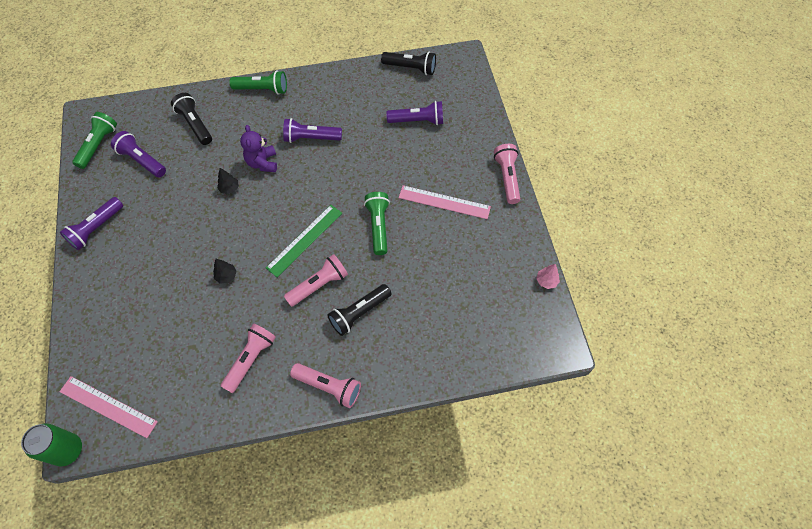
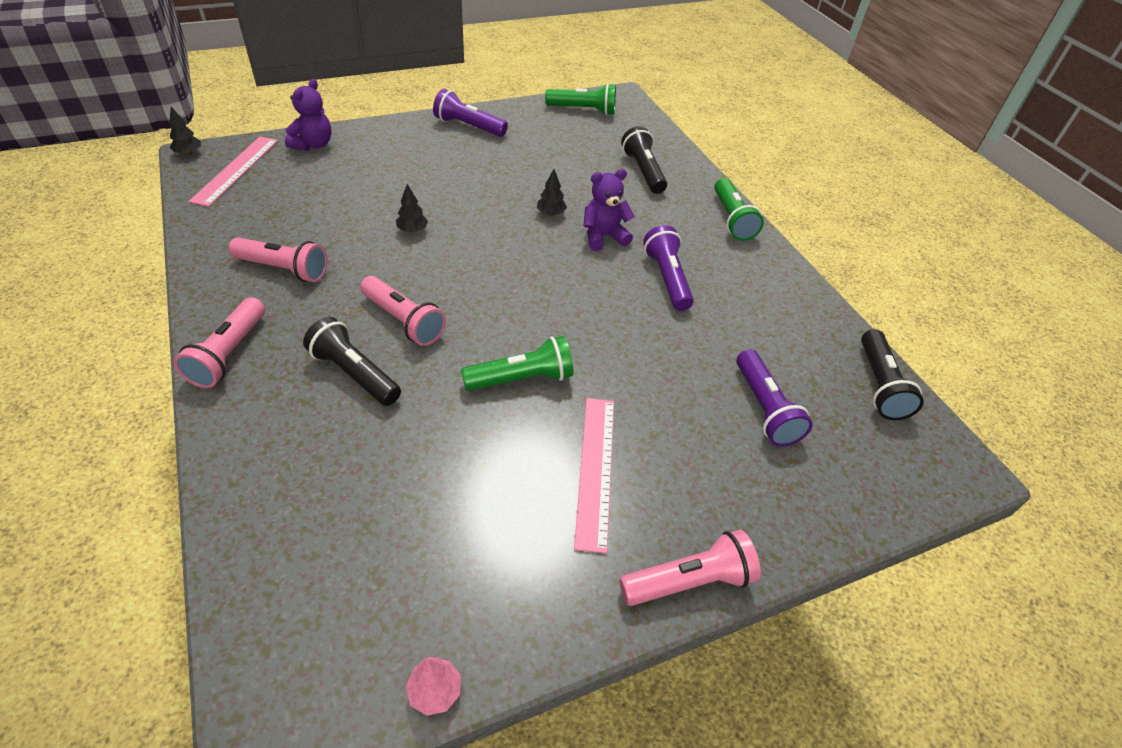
camera: 75 degrees right, 15 degrees down
green can [21,423,82,467] -> black tree [169,107,201,155]
purple flashlight [111,131,166,177] -> none
black flashlight [171,93,212,145] -> black flashlight turned 60 degrees counterclockwise [621,126,667,194]
green ruler [266,205,342,277] -> none
none -> purple teddy bear [285,79,331,151]

